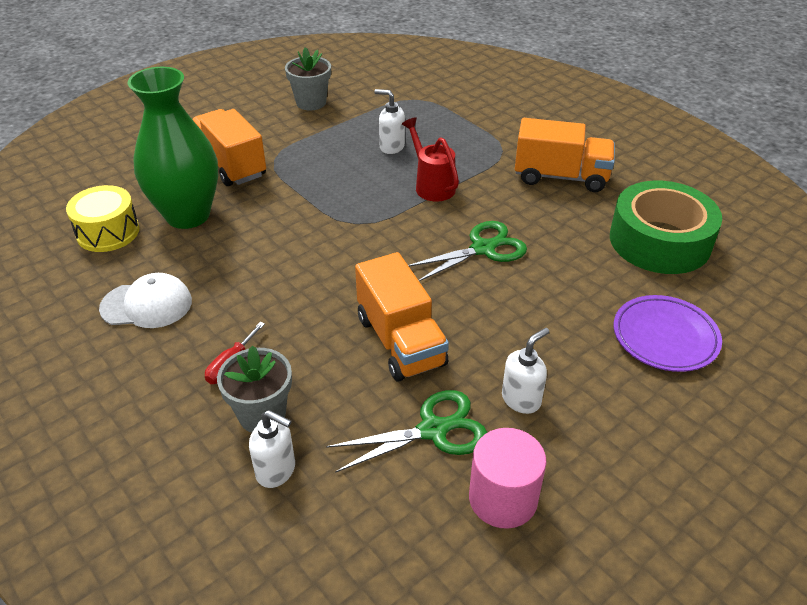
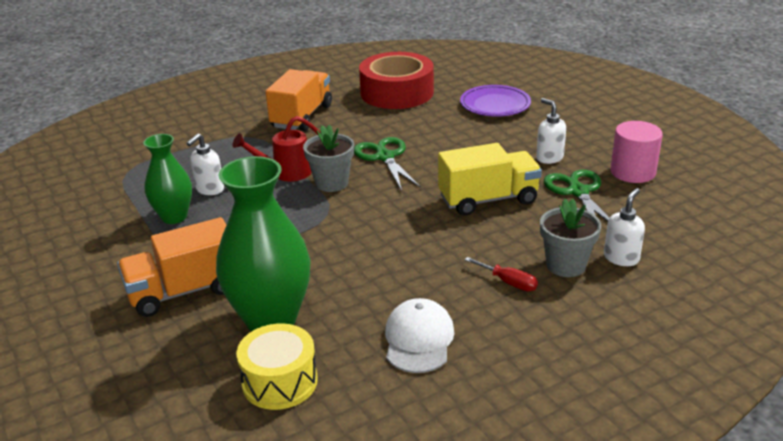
camera: 80 degrees left, 10 degrees down
grey flower pot [285,47,331,110] -> grey flower pot moved to [303,125,354,192]
orange truck [355,252,449,382] -> yellow truck [438,143,542,215]
green tape [610,180,722,274] -> red tape [359,52,434,109]
none -> green vase [143,134,192,224]

